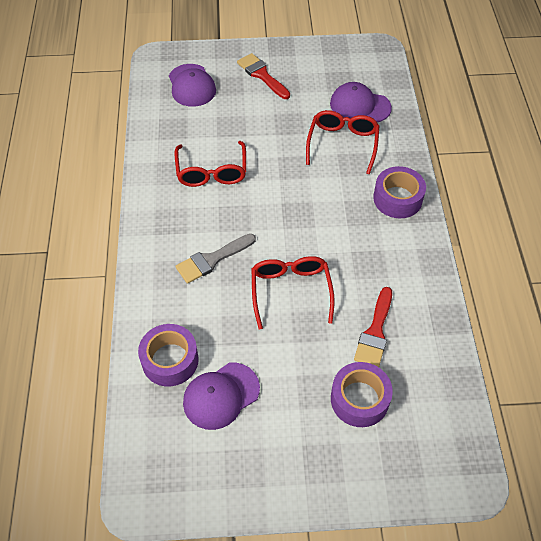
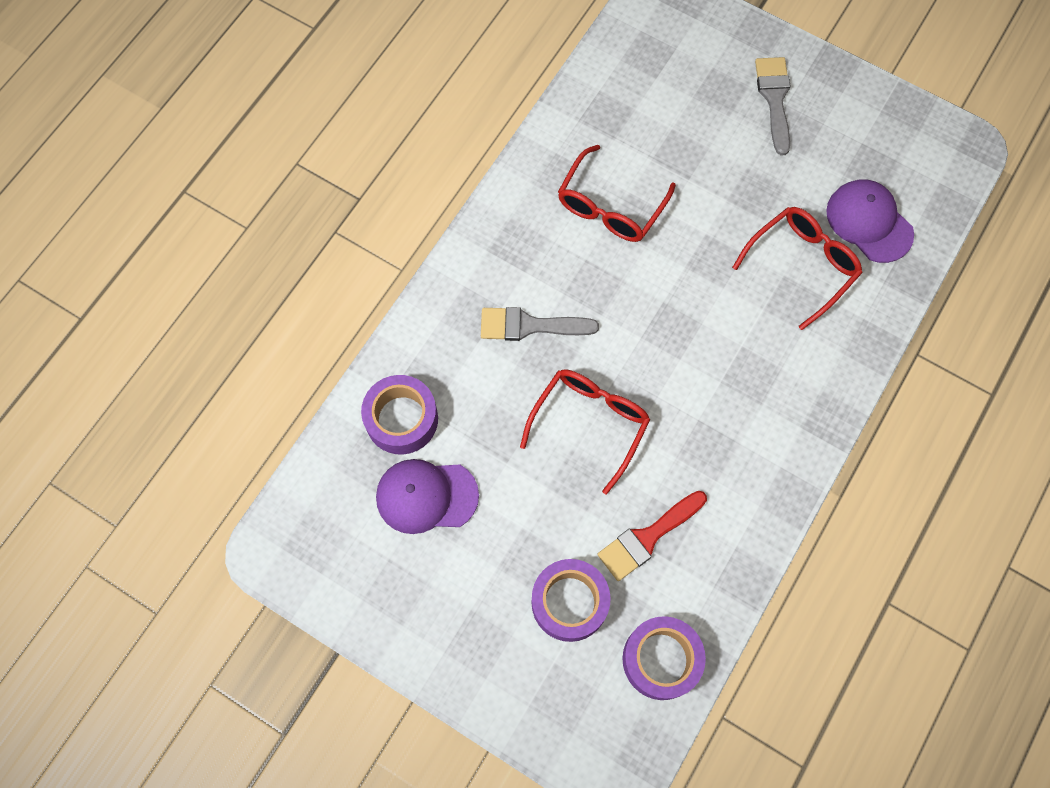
camera: 35 degrees right, 15 degrees up
purple cap [169,64,216,107] -> none
red brush [237,53,290,99] -> grey brush [755,57,791,155]
purple tape [373,166,426,218] -> purple tape moved to [622,616,706,700]

